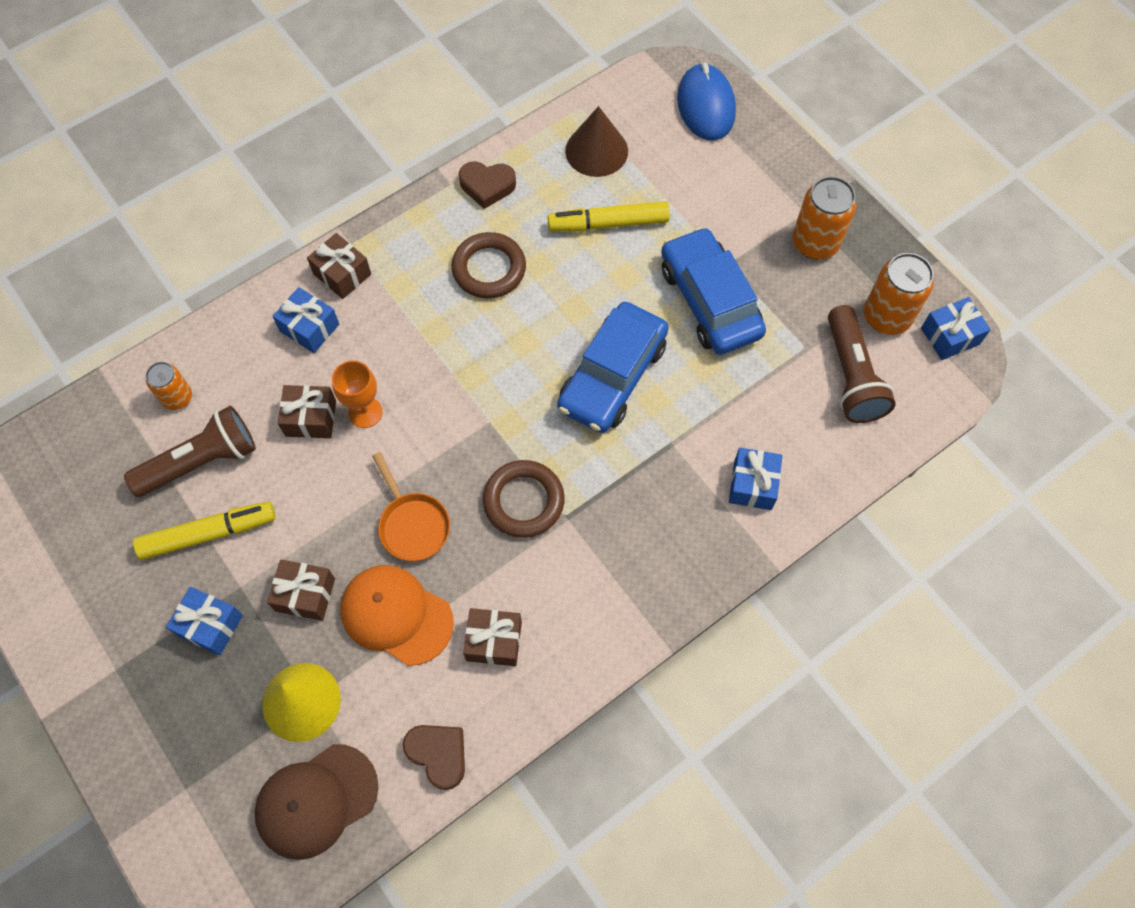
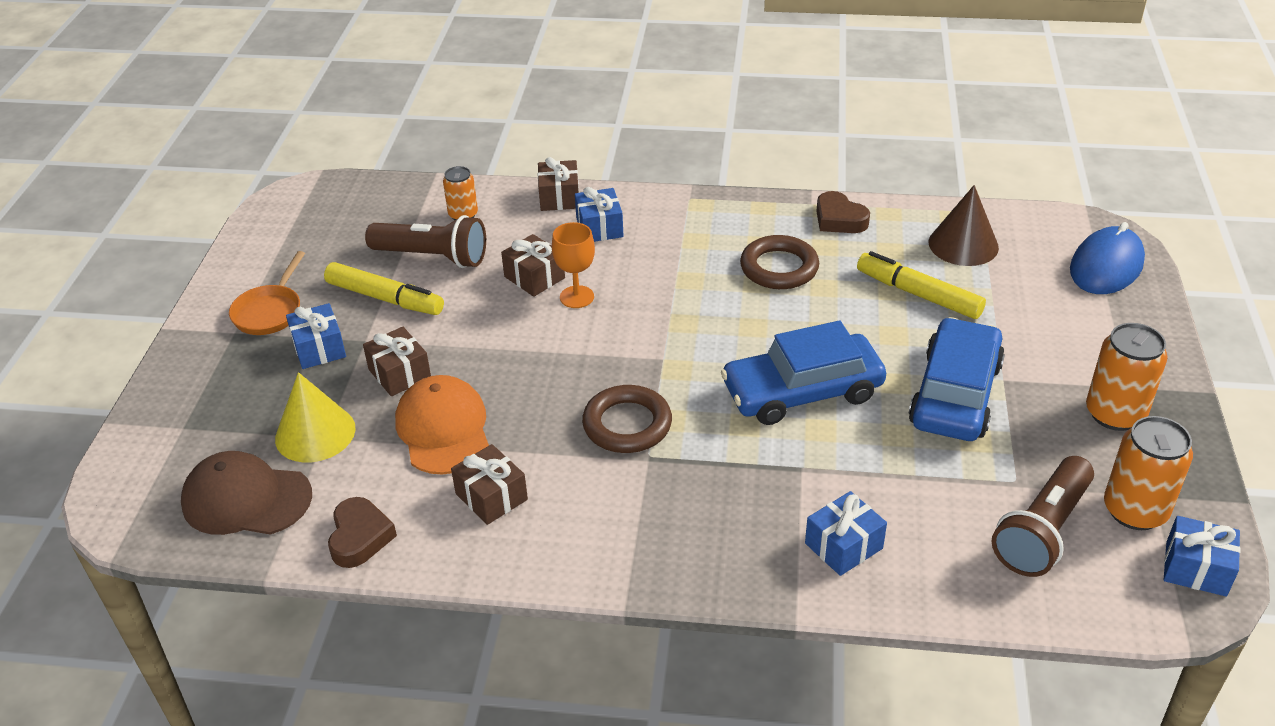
camera: 45 degrees right, 25 degrees down
brown gift [307,233,371,299] -> brown gift moved to [538,157,579,211]
orange pan [372,452,450,561] -> orange pan moved to [229,251,305,335]

